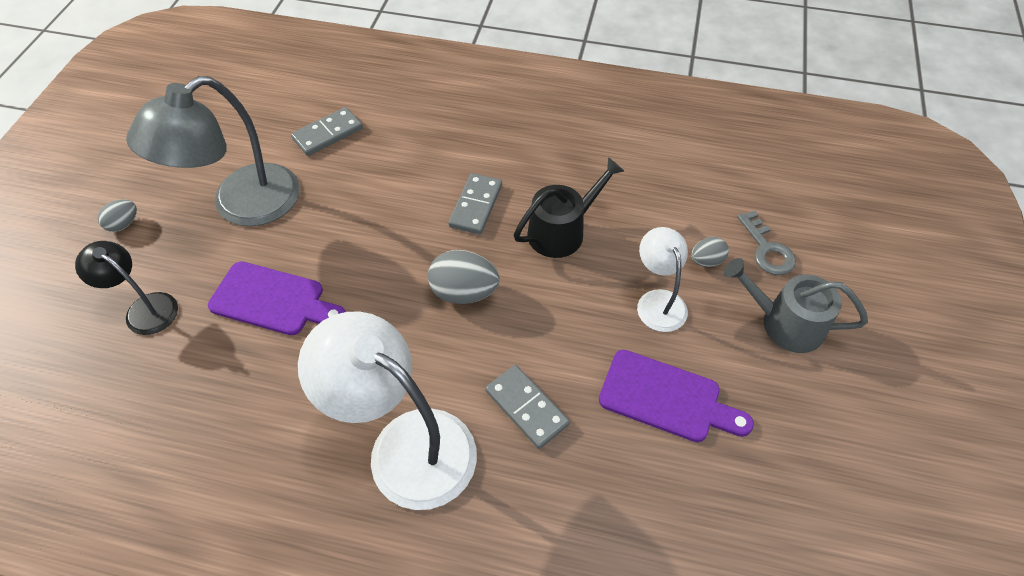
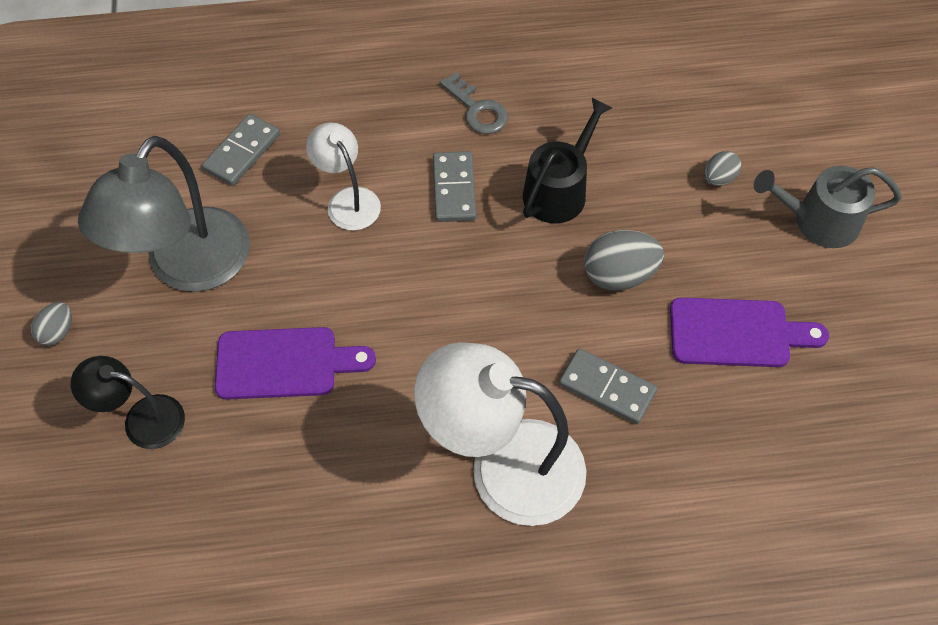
camera: 20 degrees left, 5 degrees up
grey egg [428,250,499,304] -> grey egg moved to [584,230,664,291]
white lamp [637,227,688,332] -> white lamp moved to [306,122,381,231]
grey key [737,211,796,275] -> grey key moved to [440,72,508,134]

